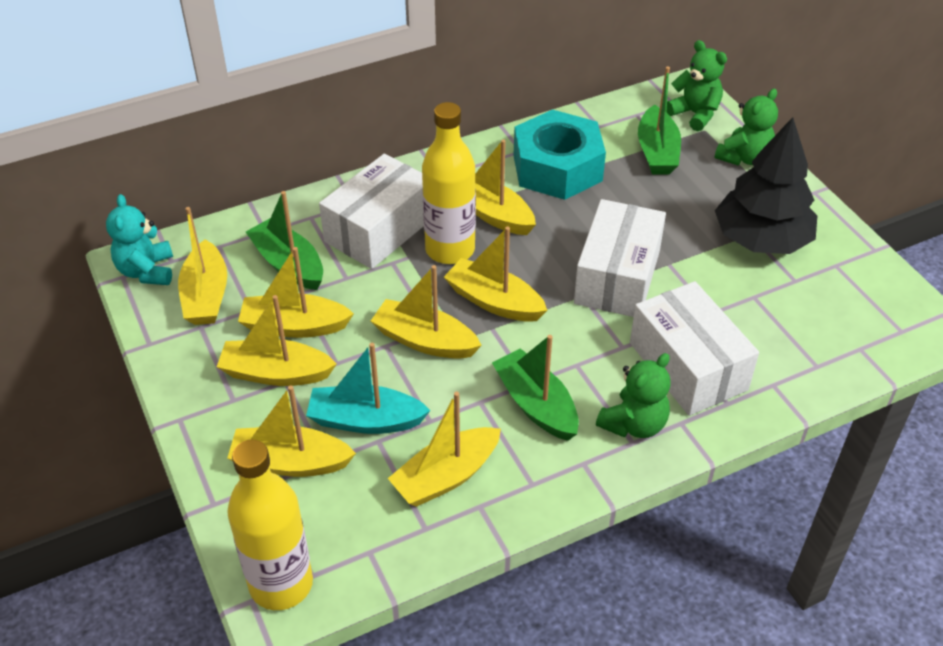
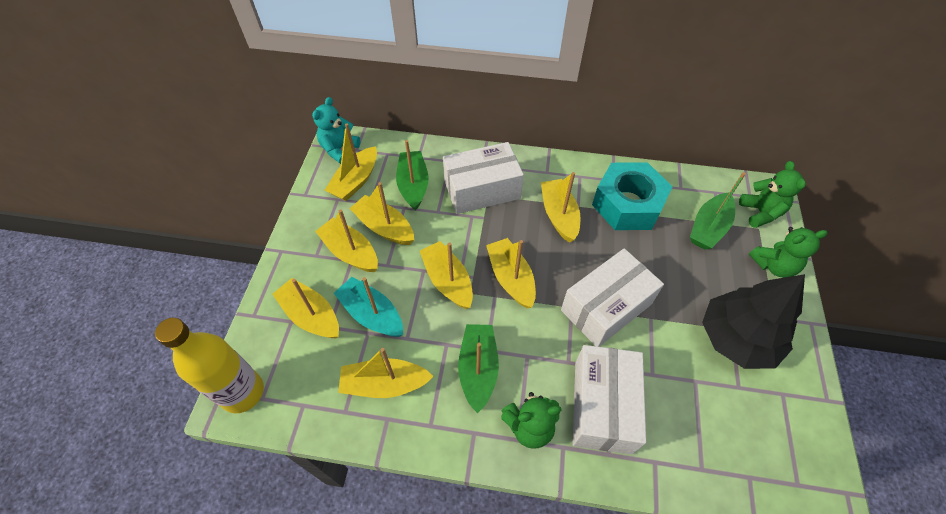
camera: 35 degrees right, 10 degrees up
yellow bottle [422,102,476,264] -> none

